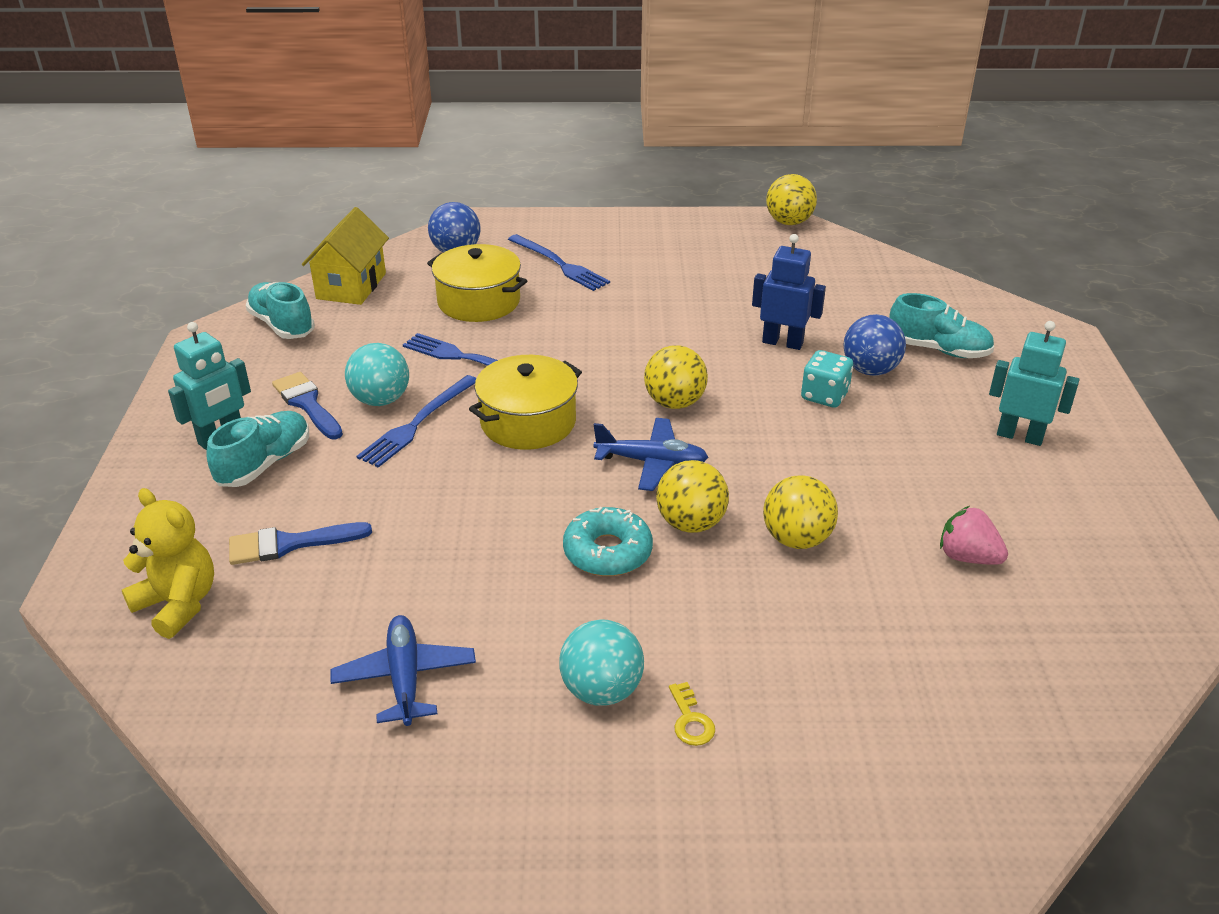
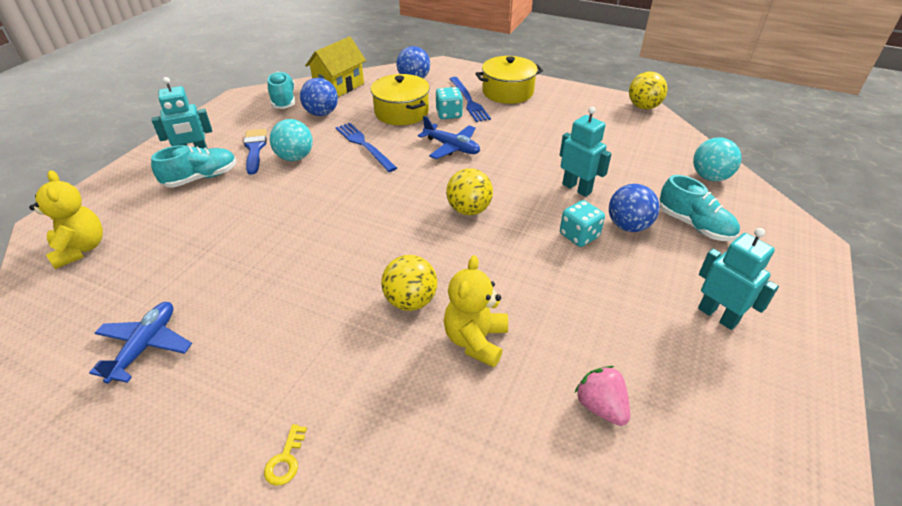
camera: 25 degrees right, 5 degrees up
blue brush [229,522,372,565] -> none
blue fork [357,375,477,468] -> none
yellow pot [469,355,582,450] -> yellow pot moved to [475,56,543,104]
turquoise ball [559,619,644,706] -> turquoise ball moved to [693,137,741,181]
turquoise donut [563,507,653,576] -> none
blue plane [593,418,708,491] -> blue plane moved to [418,116,480,159]
blue robot [752,234,826,350] -> turquoise robot [560,107,612,197]
yellow ball [763,475,838,549] -> yellow teddy bear [444,255,508,368]
none -> blue ball [300,78,338,116]
none -> turquoise dice [435,87,463,119]

